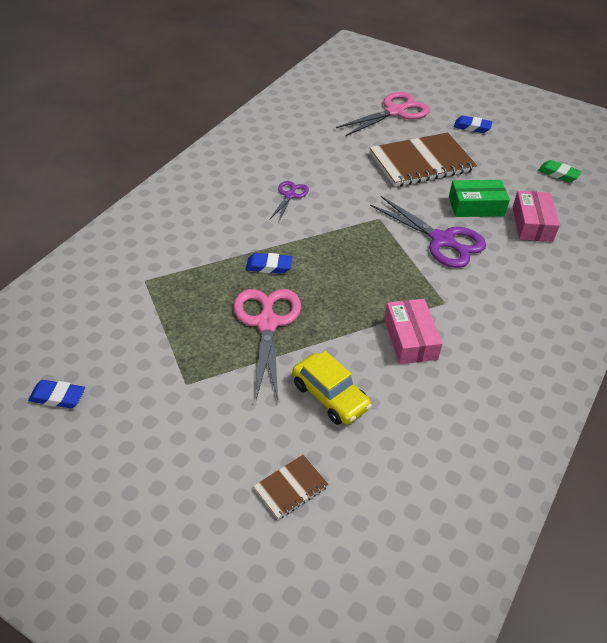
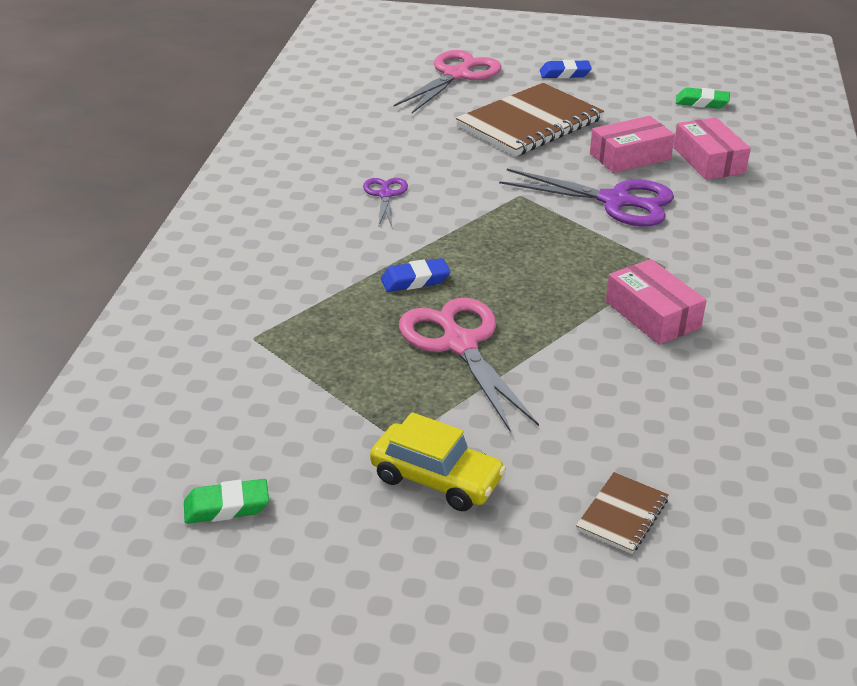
camera: 20 degrees left, 10 degrees down
blue eraser [28,380,85,408] -> green eraser [184,479,269,524]
yellow car [292,351,372,425] -> yellow car moved to [370,412,506,511]
green box [449,180,510,217] -> pink box [590,116,675,173]

